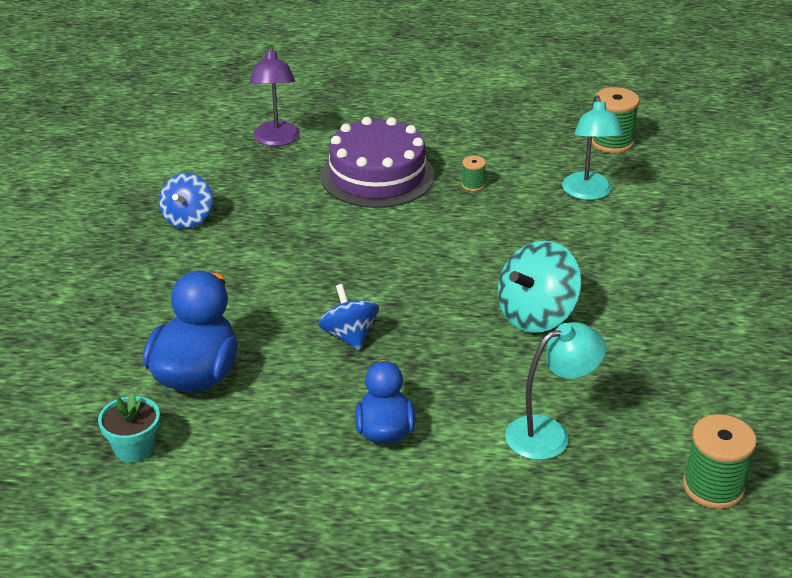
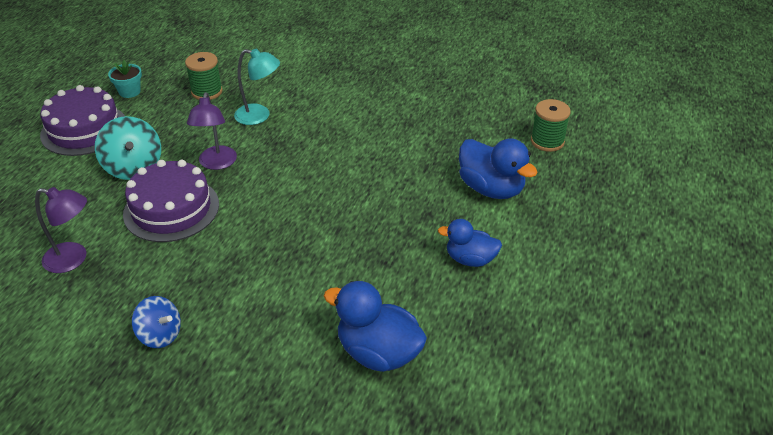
camera: 75 degrees left, 5 degrees up
turquoise flower pot [98,392,160,462] -> turquoise flower pot moved to [108,60,142,98]
blue spinning top [318,284,379,350] -> none
green spool [462,156,486,191] -> purple lamp [187,92,237,170]
turquoise spinning top [498,240,582,333] -> turquoise spinning top moved to [95,116,161,180]
turquoise lamp [505,322,606,460] -> blue duck [459,138,538,199]
none -> purple cake [40,85,125,156]

